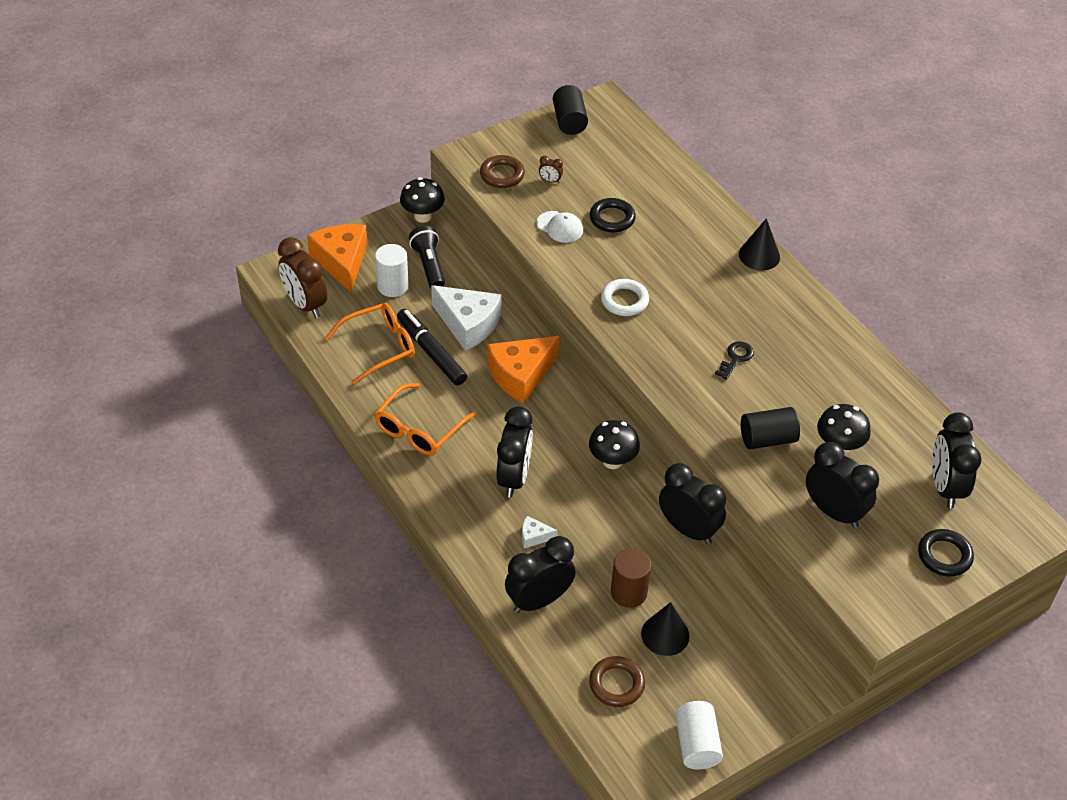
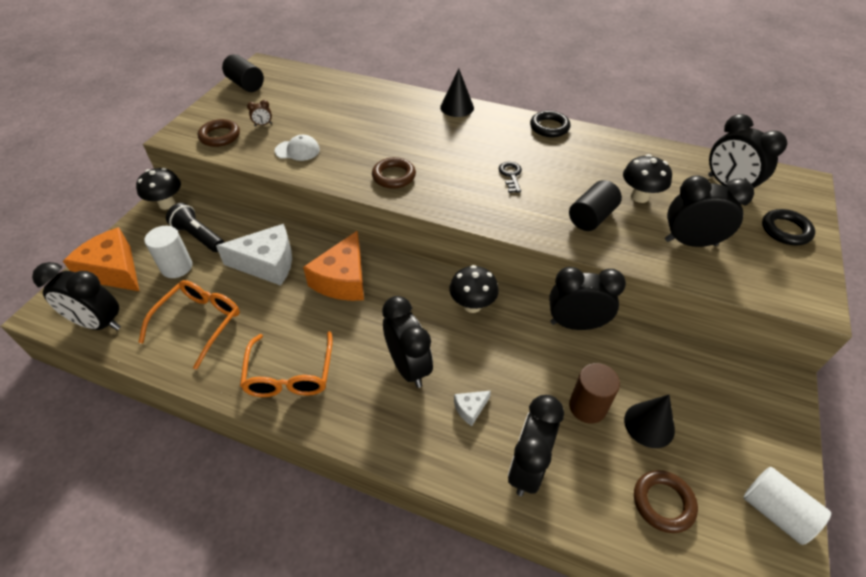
camera: 35 degrees left, 0 degrees up
brown clock [278,237,327,318] -> black clock [32,262,121,330]
black marker [397,309,467,385] -> none
black ring [590,198,636,232] -> black ring moved to [530,111,570,137]
white ring [601,279,649,316] -> brown ring [372,157,416,189]

